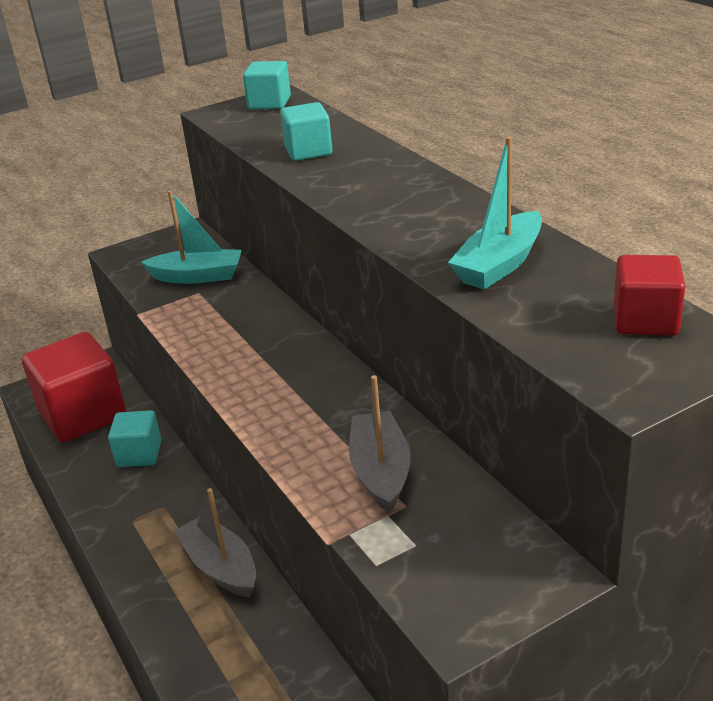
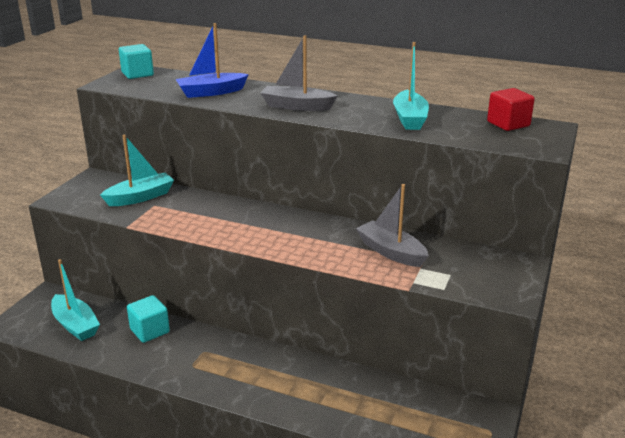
camera: 40 degrees left, 5 degrees down
red cube [22,332,126,443] -> turquoise boat [51,259,100,341]
grey boat [175,488,256,597] -> grey boat moved to [260,35,337,111]
turquoise cube [280,102,332,161] -> blue boat [175,23,249,98]

